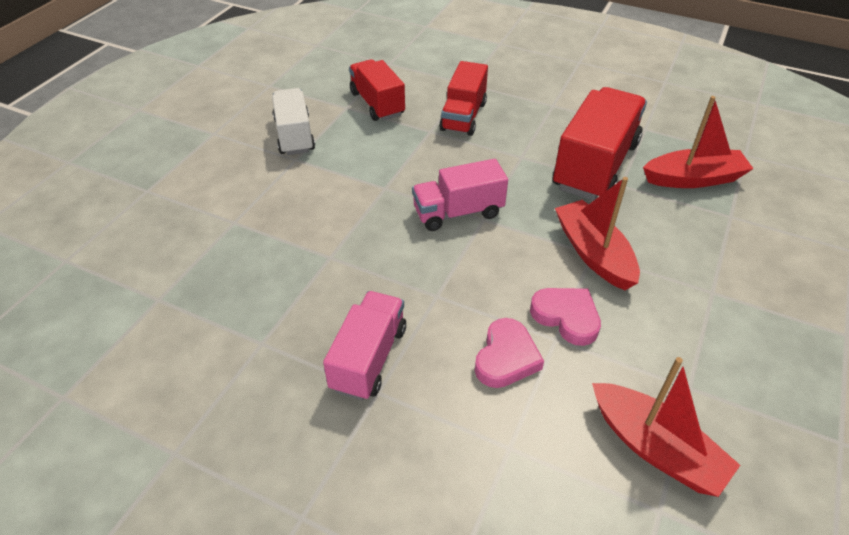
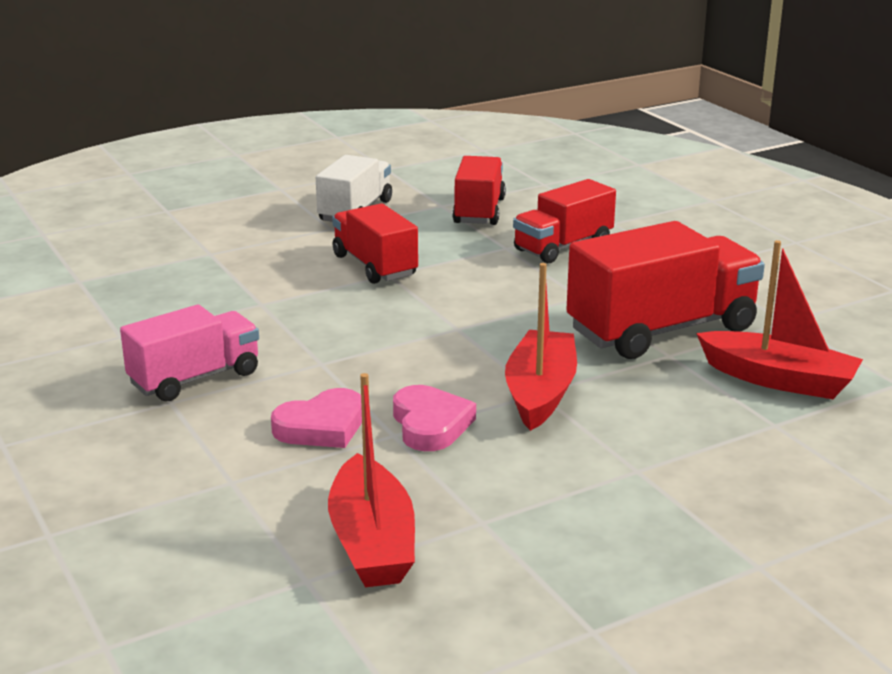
camera: 35 degrees right, 20 degrees down
pink truck [412,159,508,231] -> none
none -> red truck [332,203,418,284]

